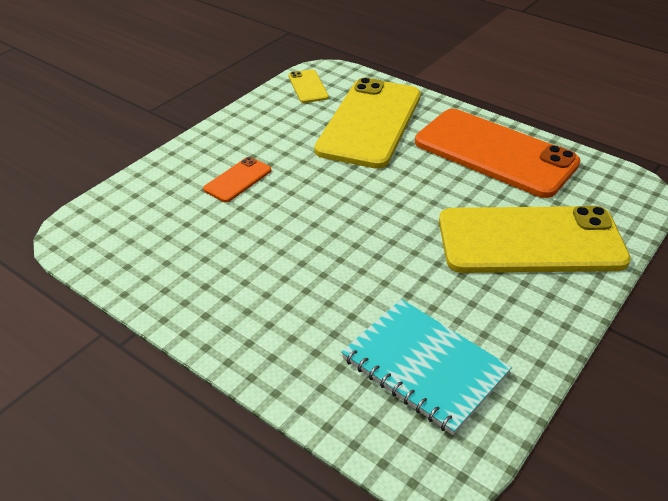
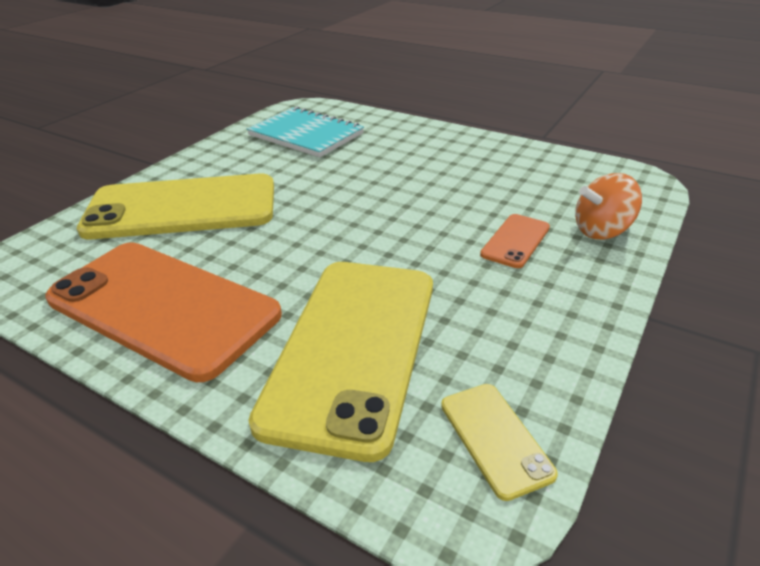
camera: 175 degrees right, 5 degrees down
none -> orange spinning top [575,173,642,239]

